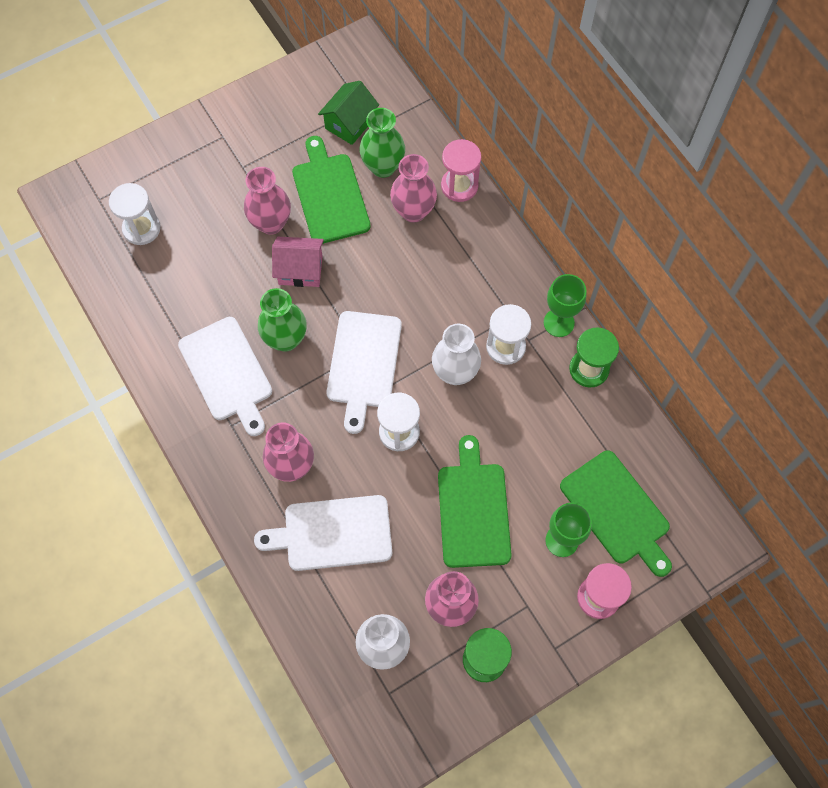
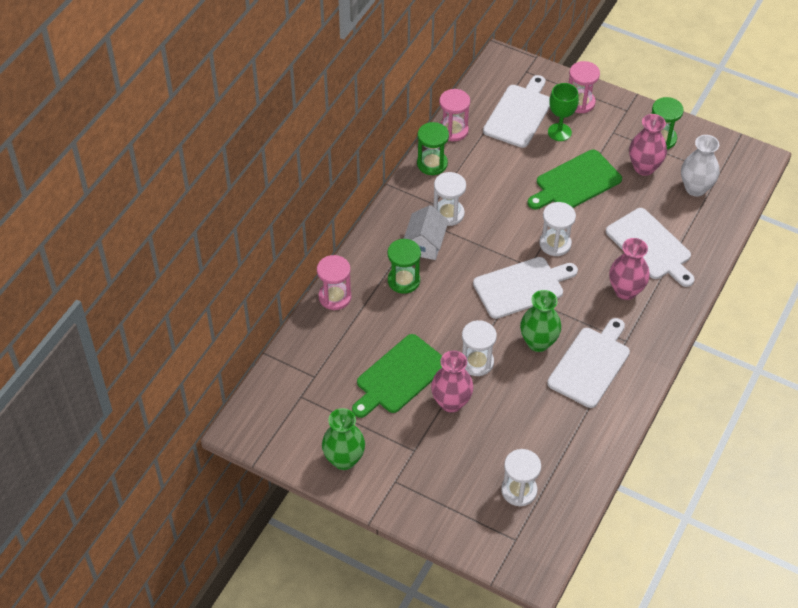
camera: 120 degrees left, 15 degrees down
pink house [272,237,324,287] -> white hourglass [462,320,497,376]
green house [318,81,379,145] -> none
green vase [360,108,405,178] -> green vase moved to [322,408,365,470]
pink vase [390,154,437,223] -> none
white vase [432,324,481,385] -> none
green goblet [544,274,587,337] -> none
green cutting board [560,450,672,577] -> white cutting board [483,75,550,148]
none -> green hourglass [388,239,421,294]
none -> white house [404,205,449,260]
none -> pink hourglass [439,89,470,141]

